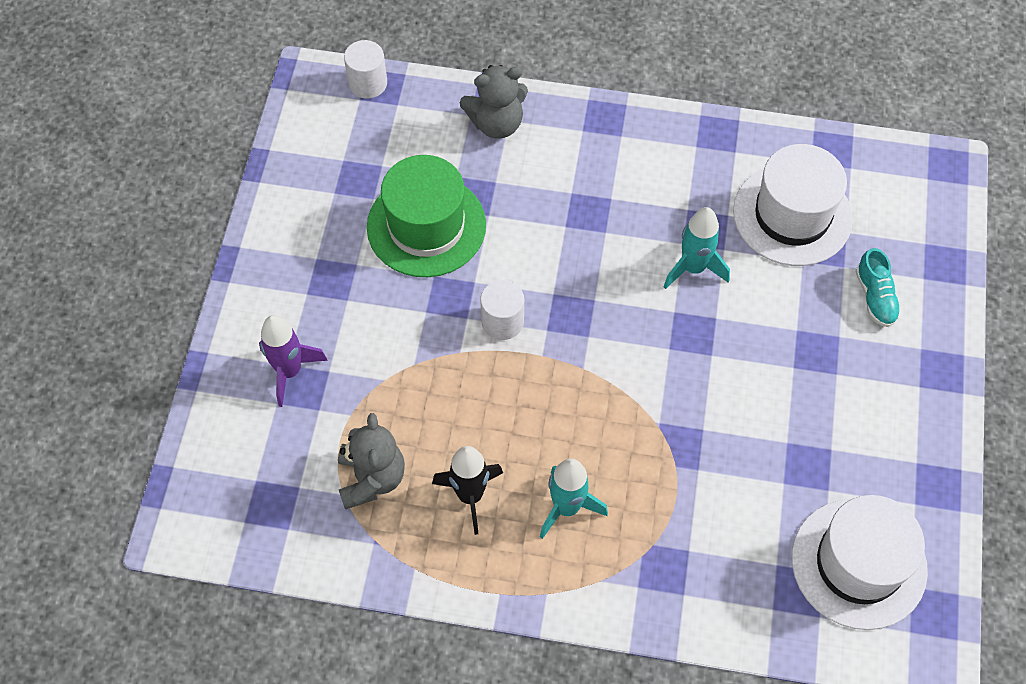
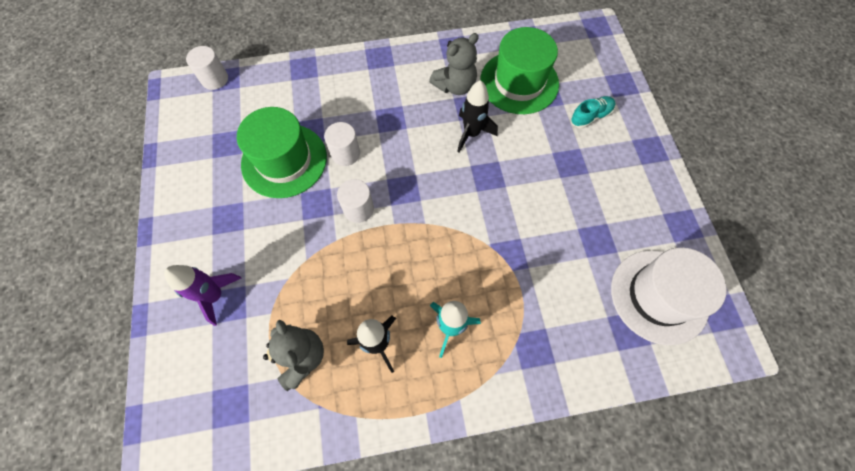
camera: 20 degrees left, 5 degrees up
grey teddy bear [460,65,528,139] -> grey teddy bear moved to [429,33,479,95]
turquoise rocket [663,207,730,289] -> black rocket [457,80,498,153]
white hat [733,144,853,266] -> green hat [480,27,559,114]
turquoise shoe [855,248,901,327] -> turquoise shoe turned 90 degrees counterclockwise [570,96,615,129]
none -> white cylinder [324,122,360,166]

